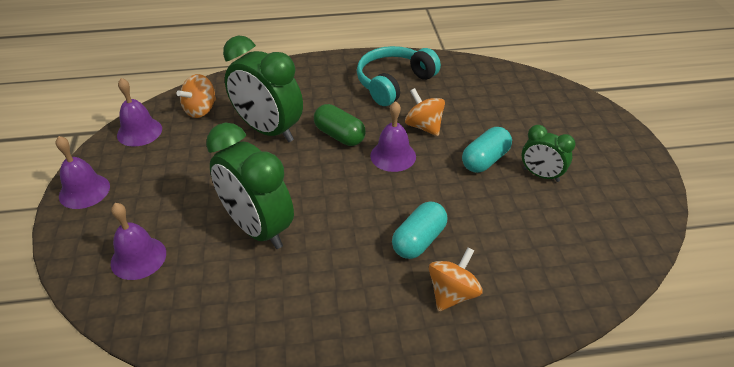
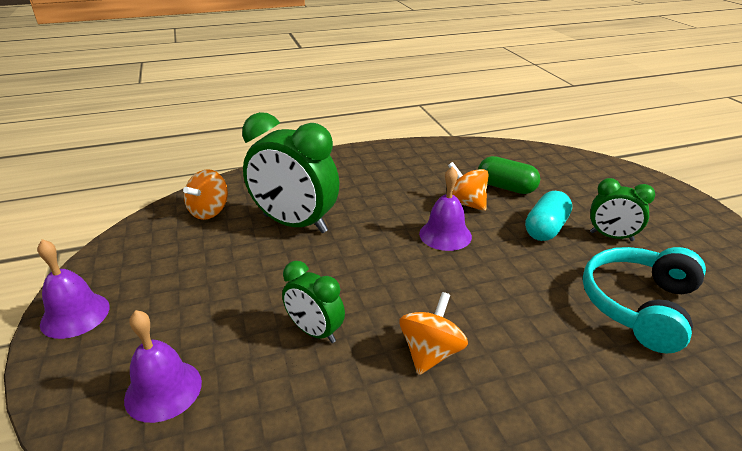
camera: 10 degrees left, 10 degrees down
purple bell [117,78,162,147] -> none
green clock [206,122,294,249] -> green clock [282,261,345,343], size x0.54
green capsule [314,104,366,146] -> green capsule moved to [478,156,540,194]
turquoise headphones [357,46,441,106] -> turquoise headphones moved to [583,247,706,354]
turquoise capsule [392,201,447,259] -> none
orange spinning top [429,247,483,312] -> orange spinning top moved to [399,292,468,375]

